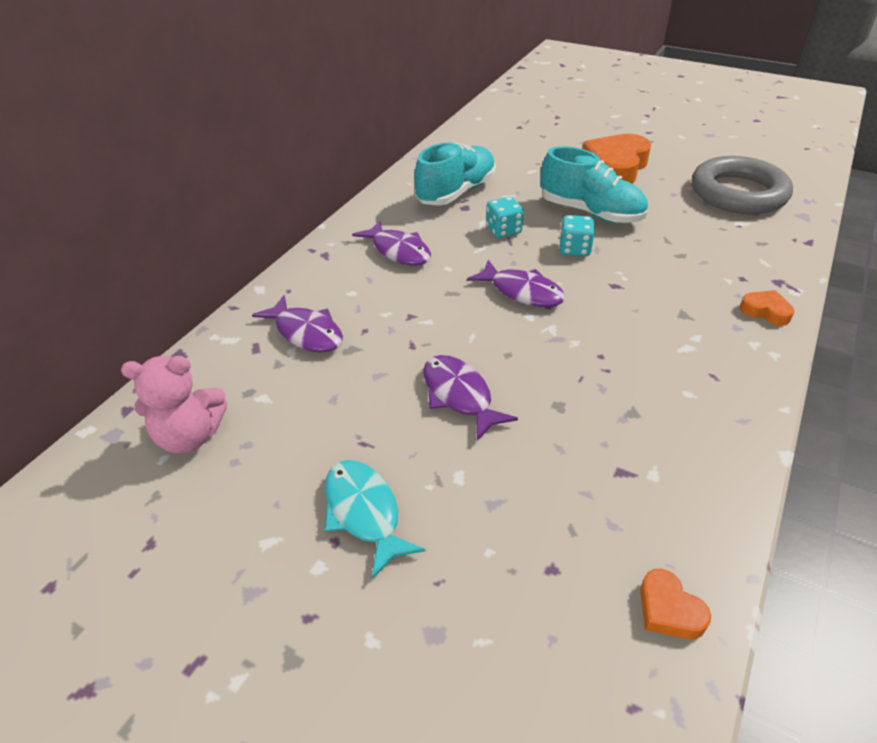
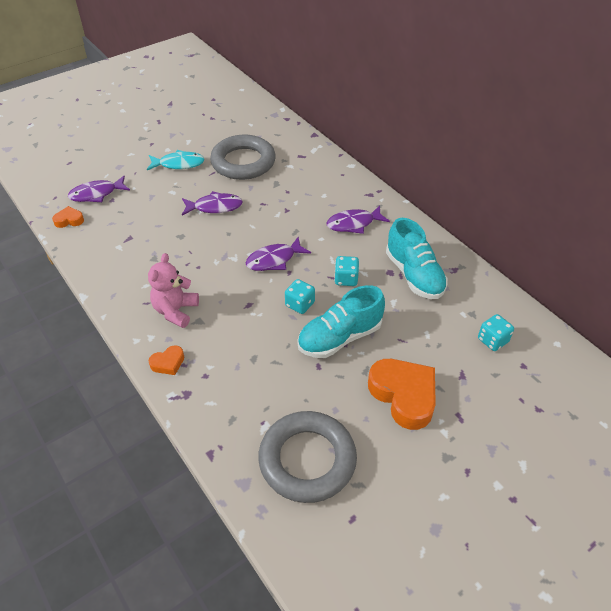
camera: 115 degrees right, 5 degrees up
pink teddy bear [121,356,227,453] -> pink teddy bear moved to [148,253,199,328]
purple fish [252,295,343,352] -> purple fish moved to [68,176,130,202]
none -> grey ring [210,135,276,180]
none -> turquoise dice [478,314,514,351]

